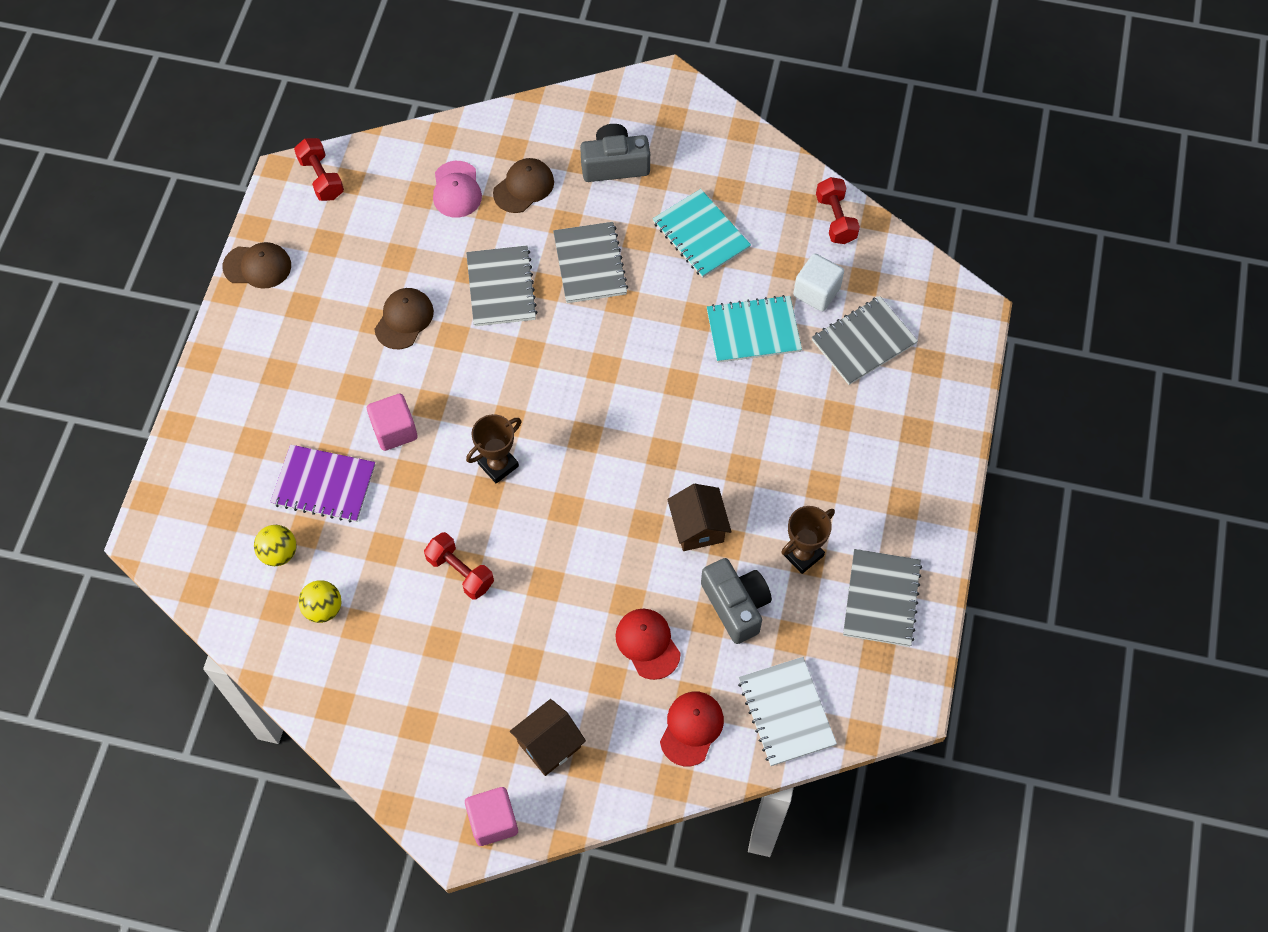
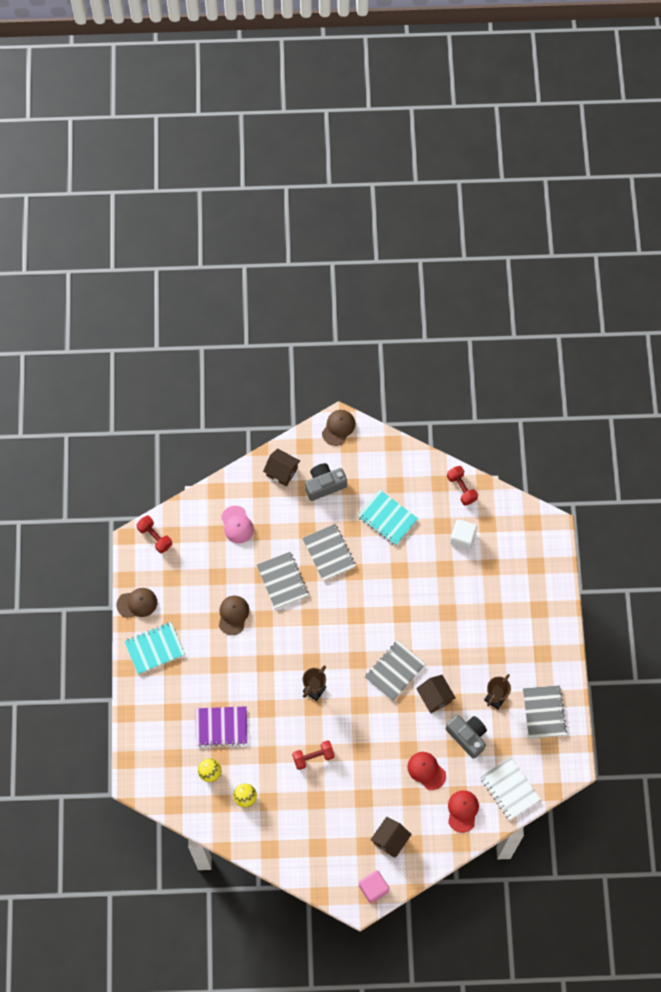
camera: 15 degrees left, 5 degrees up
pink cube [367,394,418,451] -> none
red dumbbell [424,532,494,600] -> red dumbbell turned 45 degrees counterclockwise [292,740,335,770]
brown cap [493,158,554,213] -> brown cap moved to [322,410,355,446]
turquoise notebook [707,295,802,363] -> turquoise notebook moved to [124,622,185,675]
grey notebook [812,296,918,385] -> grey notebook moved to [365,640,426,701]
none -> brown house [263,448,300,487]

